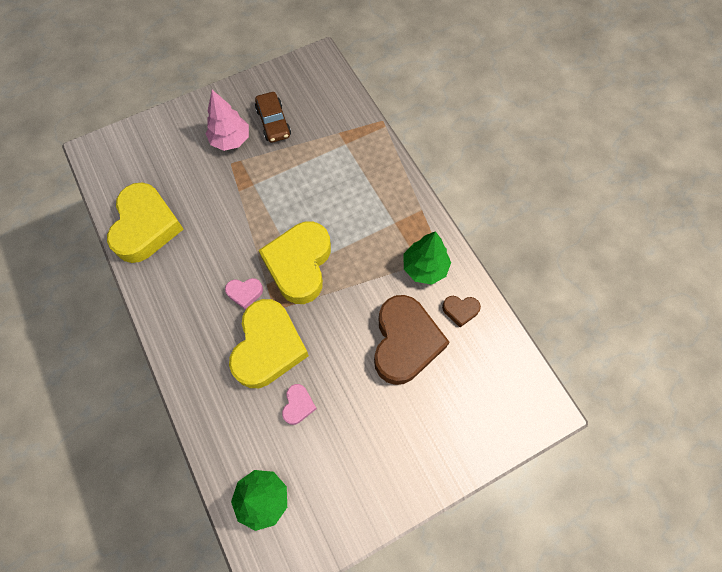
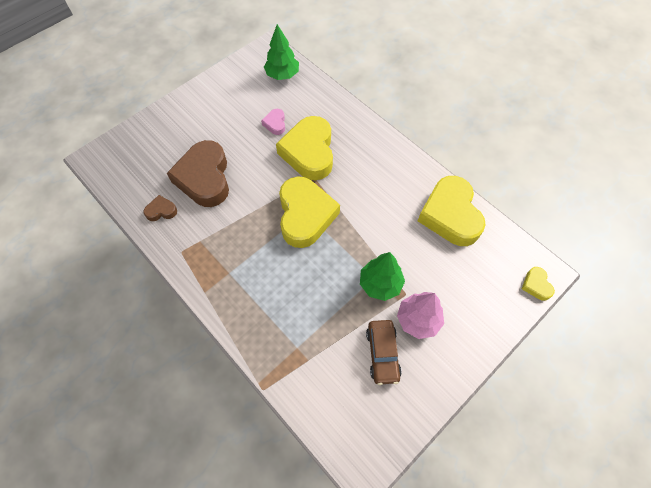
camera: 165 degrees right, 5 degrees down
pink heart [225,278,263,309] -> none
brown car [255,92,291,143] -> brown car turned 150 degrees counterclockwise [366,320,402,385]
green tree [404,231,451,285] -> green tree moved to [360,252,405,301]
none -> yellow heart [522,267,555,301]

